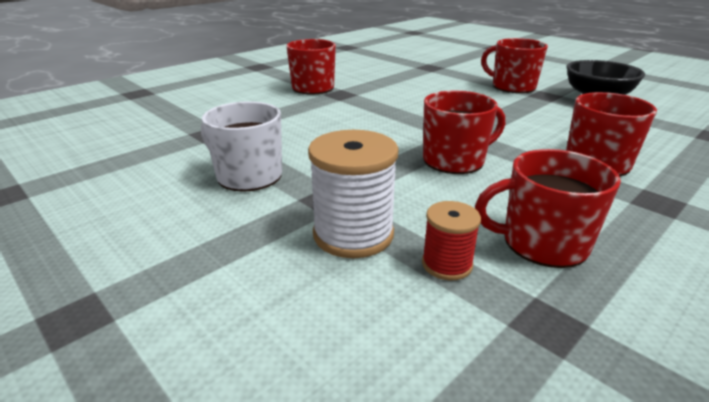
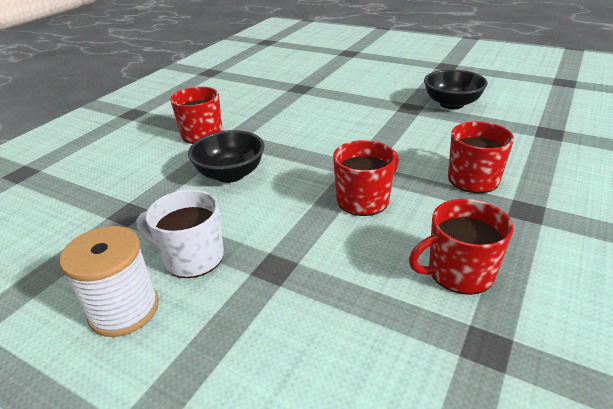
camera: 15 degrees left, 5 degrees up
white spool [308,130,399,258] -> white spool moved to [60,226,159,337]
red spool [422,201,481,280] -> none
red mug [481,38,548,93] -> none
none -> black bowl [188,130,265,183]

